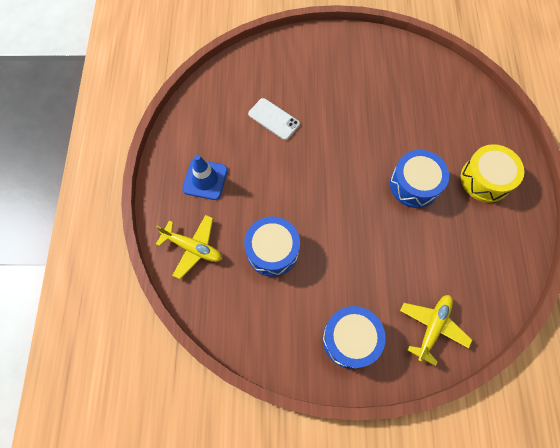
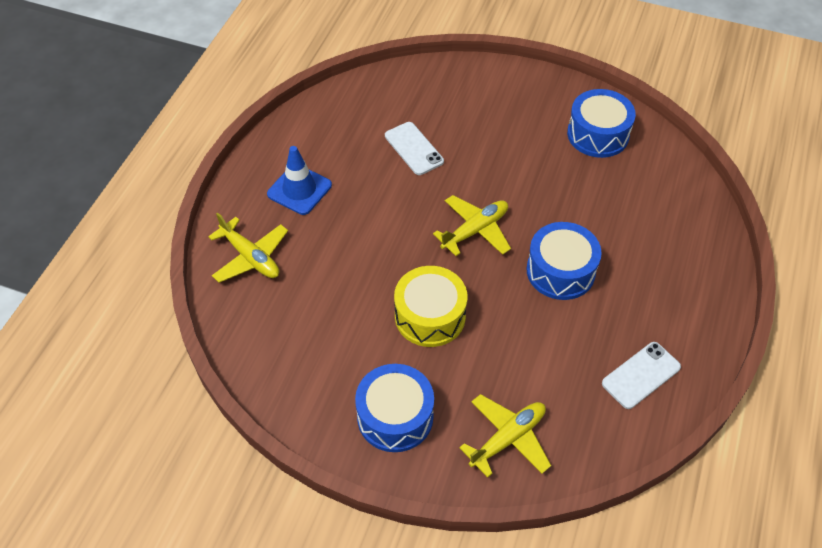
camera: 20 degrees right, 15 degrees down
blue drum [244,216,300,277] -> blue drum moved to [567,89,636,158]
yellow drum [461,144,524,203] -> yellow drum moved to [394,266,467,347]
none -> yellow plane [433,195,511,256]
none -> white phone [602,342,681,409]

